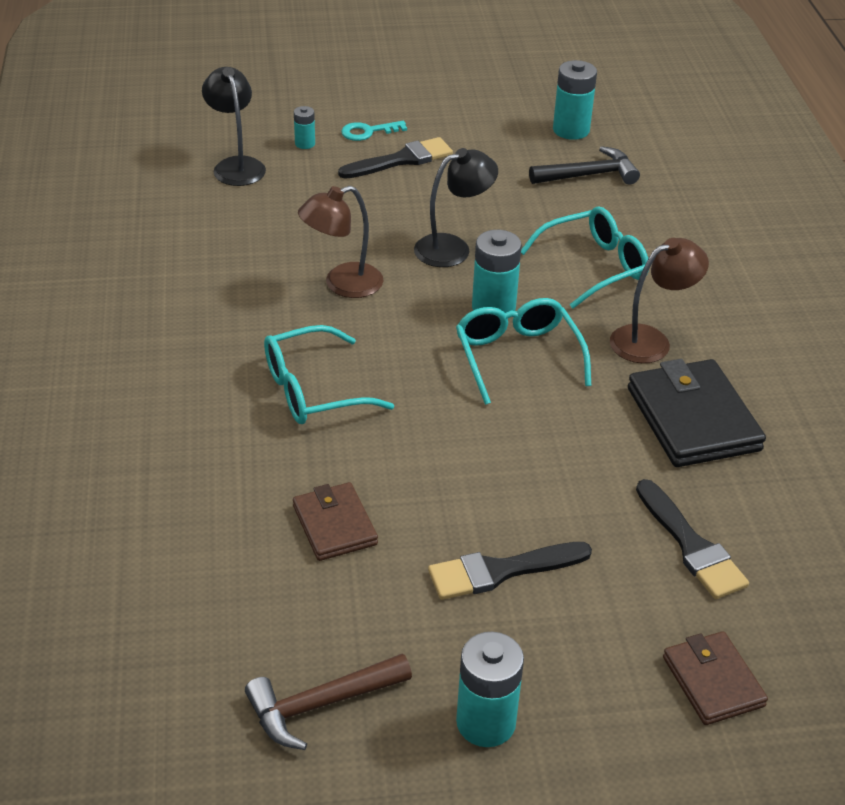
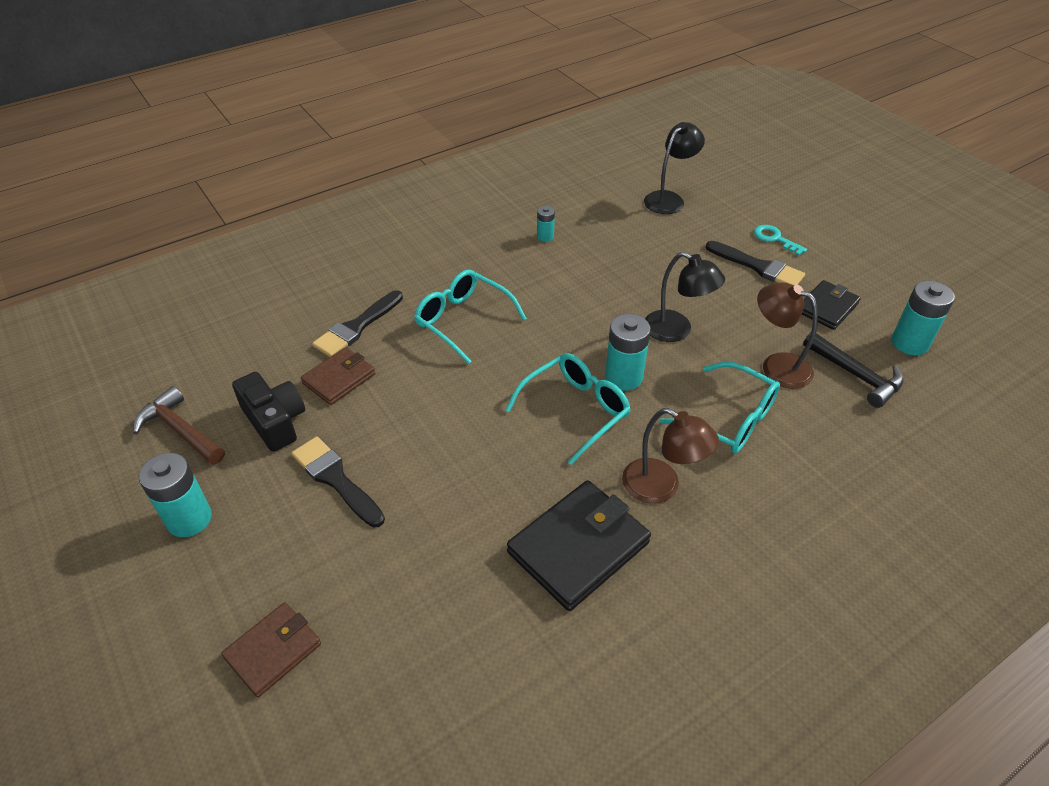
camera: 65 degrees right, 5 degrees up
turquoise battery [294,106,315,149] -> turquoise battery moved to [537,206,555,242]
brown lamp [298,186,383,298] -> brown lamp moved to [757,282,818,389]
black brush [636,479,749,599] -> black brush moved to [312,290,403,357]
none -> black camera [232,372,305,452]
none -> black wallet [802,280,861,330]

